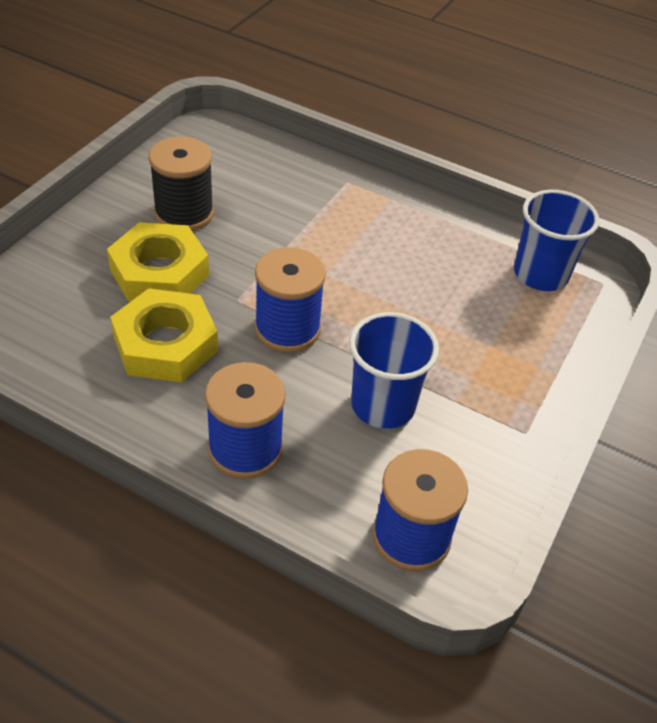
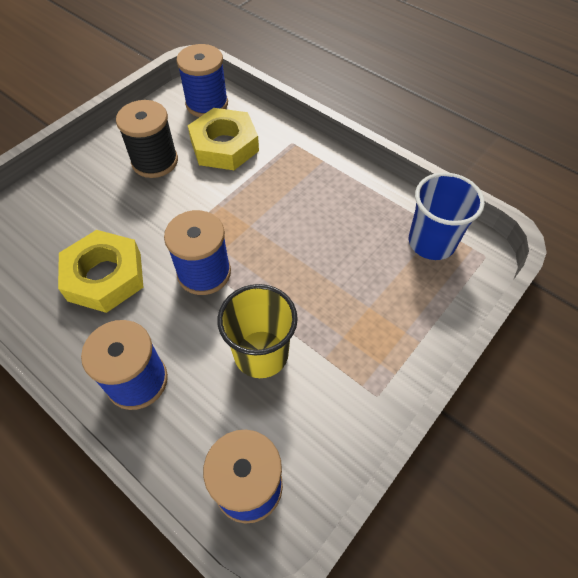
camera: 15 degrees right, 10 degrees up
yellow nut [107,222,209,301] -> yellow nut moved to [188,108,259,170]
blue cup [349,312,439,429] -> yellow cup [217,284,298,378]
none -> blue spool [176,44,228,117]

